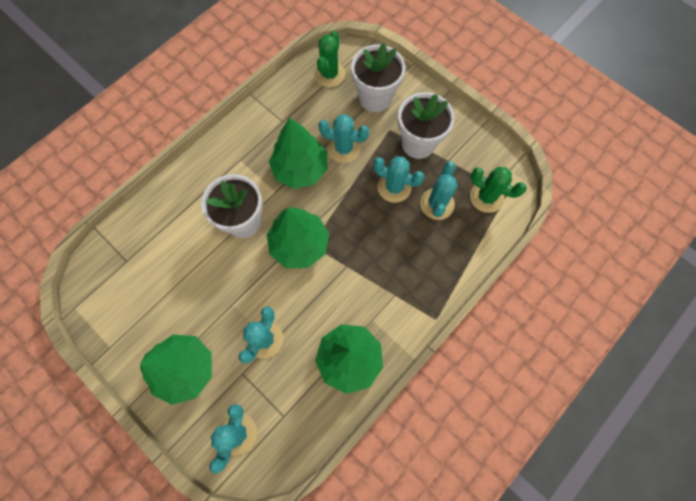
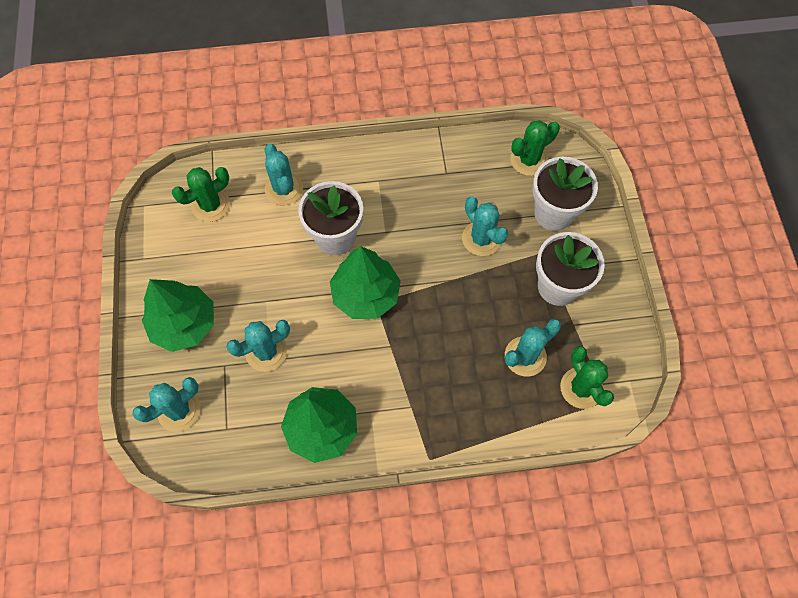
camera: 40 degrees right, 5 degrees down
green tree [269,117,327,189] -> none
turquoise cactus [373,156,424,203] -> turquoise cactus moved to [265,144,303,205]
none -> green cactus [172,167,230,222]

